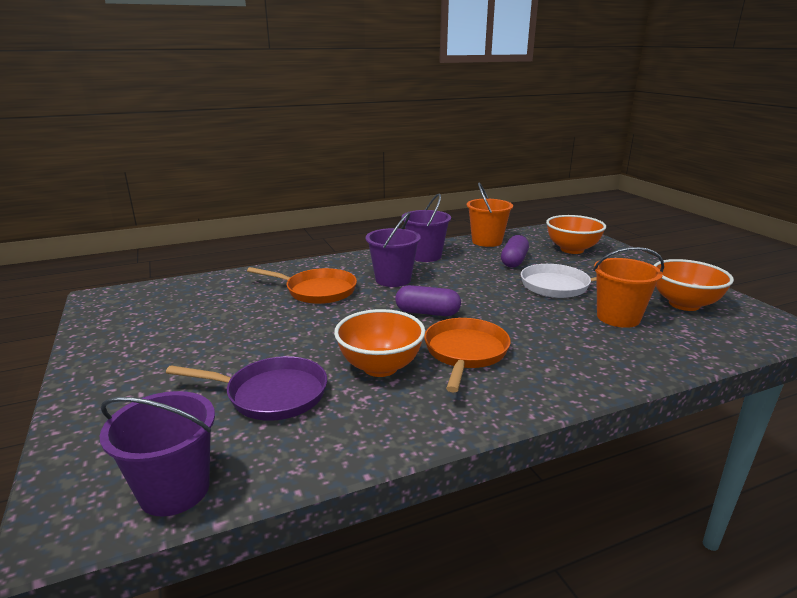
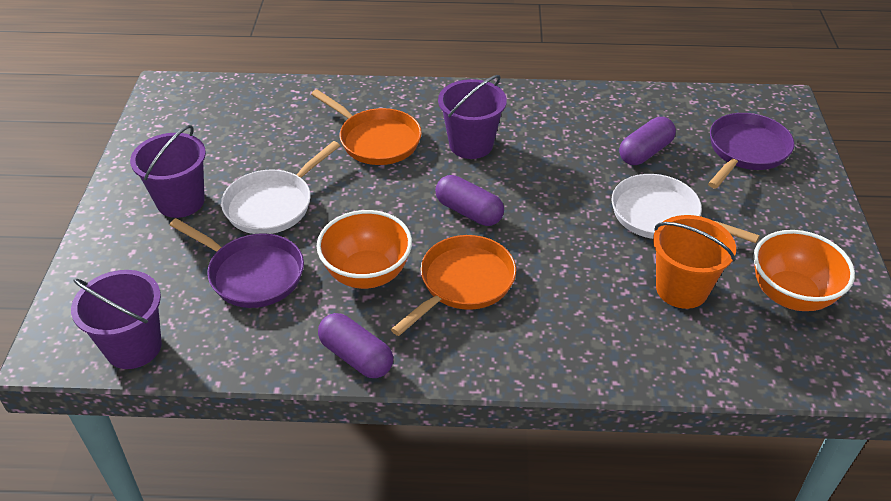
camera: 25 degrees right, 20 degrees up
purple bucket [402,194,451,262] -> purple bucket moved to [130,125,206,218]
orange bucket [467,183,513,247] -> none
orange bowl [546,215,606,254] -> purple pan [708,113,795,189]
none -> white pan [221,141,340,234]
none -> purple capsule [318,313,393,378]

